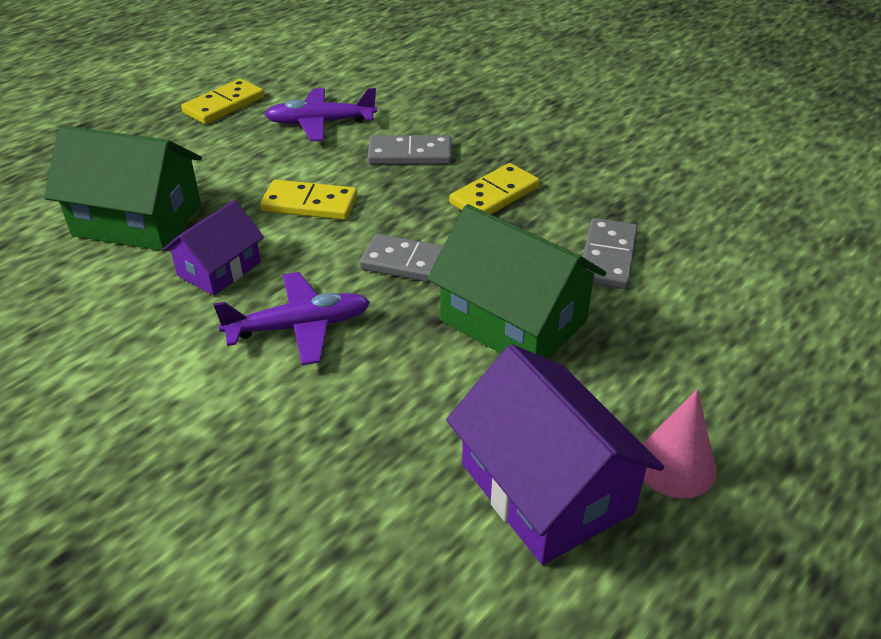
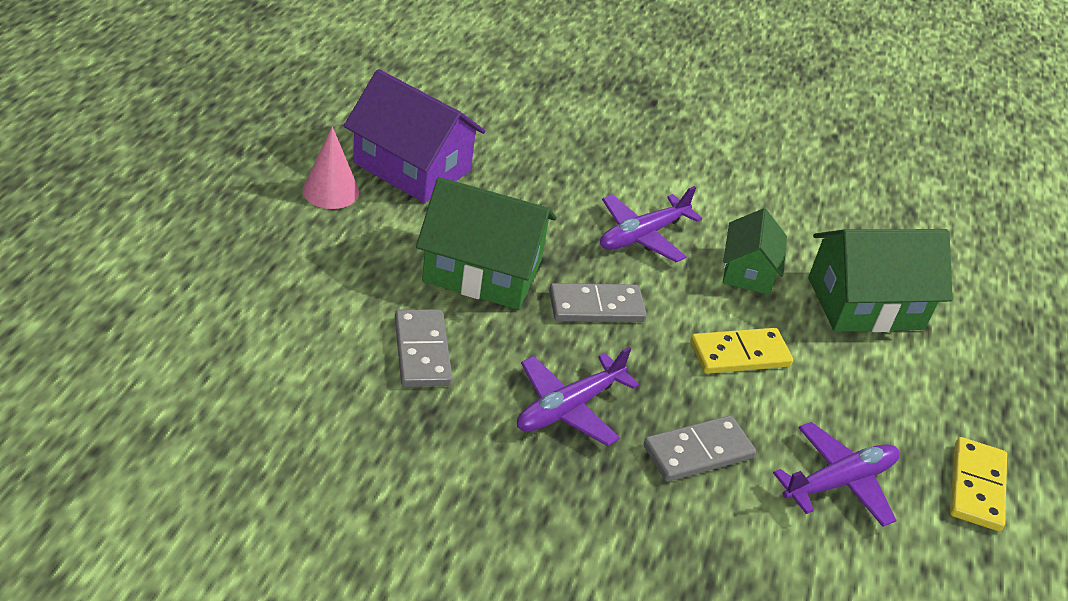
camera: 150 degrees right, 0 degrees up
purple house [163,200,264,295] -> green house [723,208,787,294]
yellow domino [449,163,540,214] -> purple plane [517,347,639,446]

